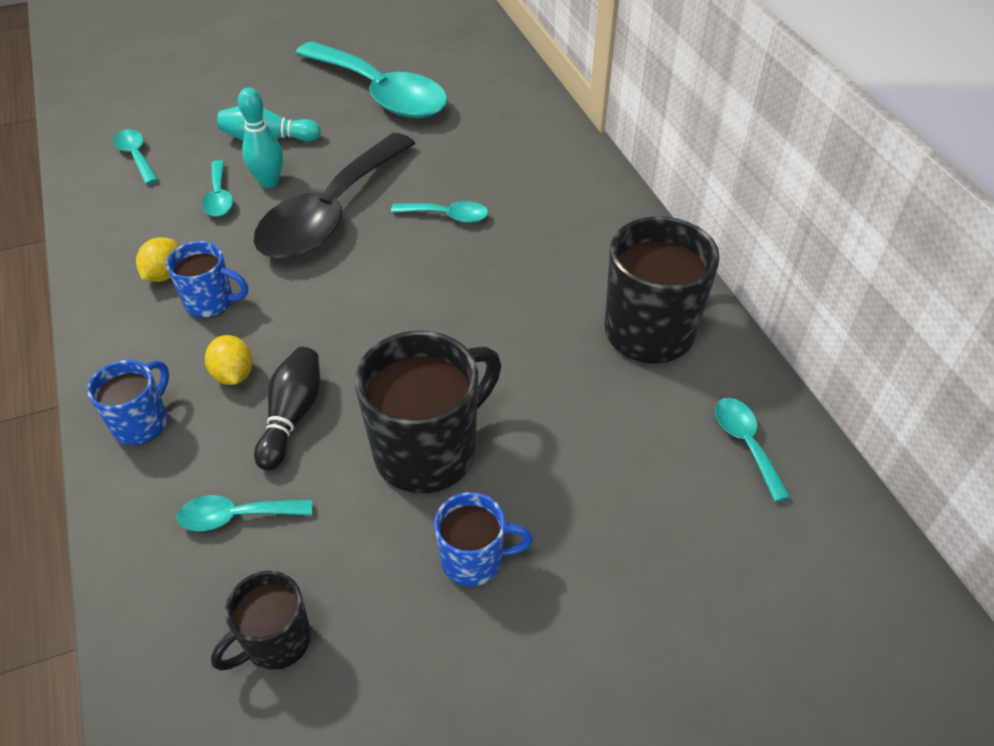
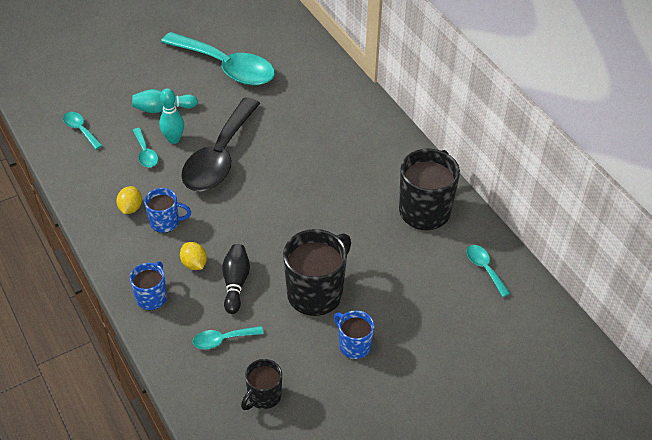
camera: 10 degrees left, 0 degrees up
turquoise spoon [391,201,488,223] -> none
blue mug [434,492,533,586] -> blue mug turned 120 degrees counterclockwise [334,310,374,359]

